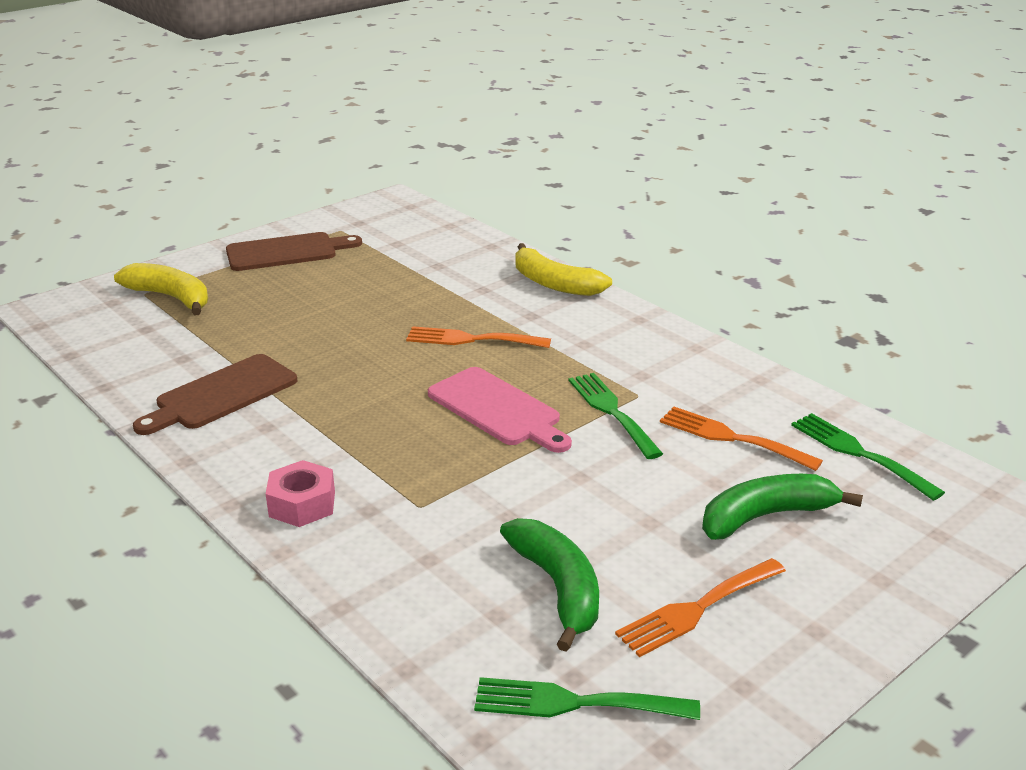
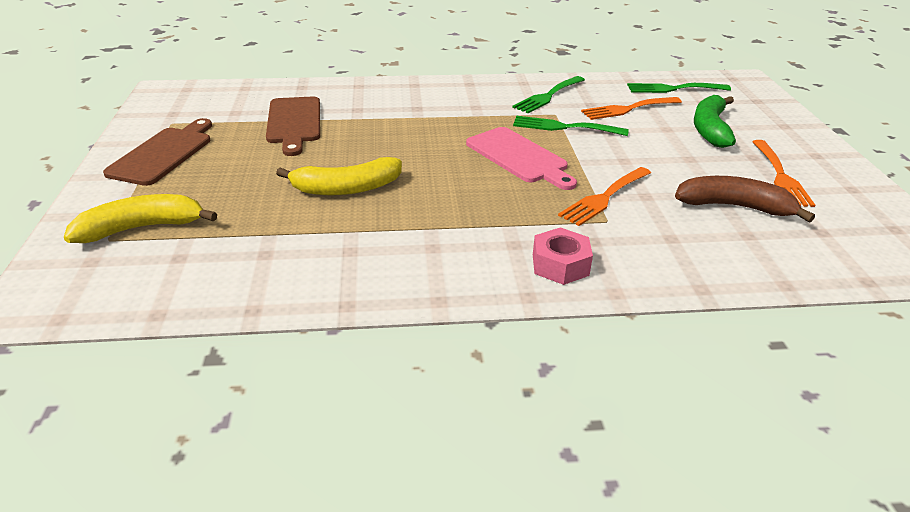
camera: 55 degrees left, 5 degrees up
brown cutting board [133,354,297,435] -> brown cutting board moved to [266,97,320,156]
orange fork [406,326,551,348] -> orange fork moved to [558,167,651,226]
pink cutting board [428,367,572,453] -> pink cutting board turned 60 degrees clockwise [466,127,577,190]
green fork [474,677,700,720] -> green fork moved to [512,76,585,113]
green banana [500,518,599,652] -> brown banana [675,176,815,223]
yellow banana [515,243,612,296] -> yellow banana moved to [276,157,402,195]

